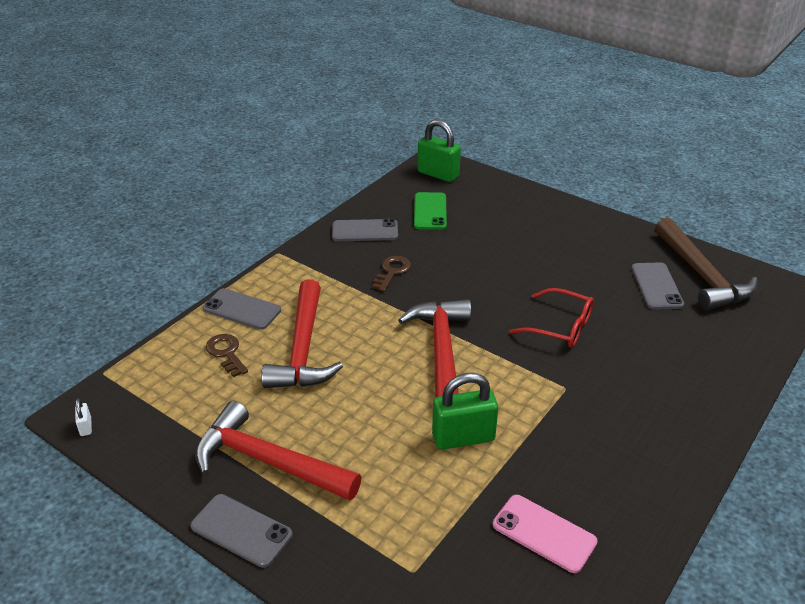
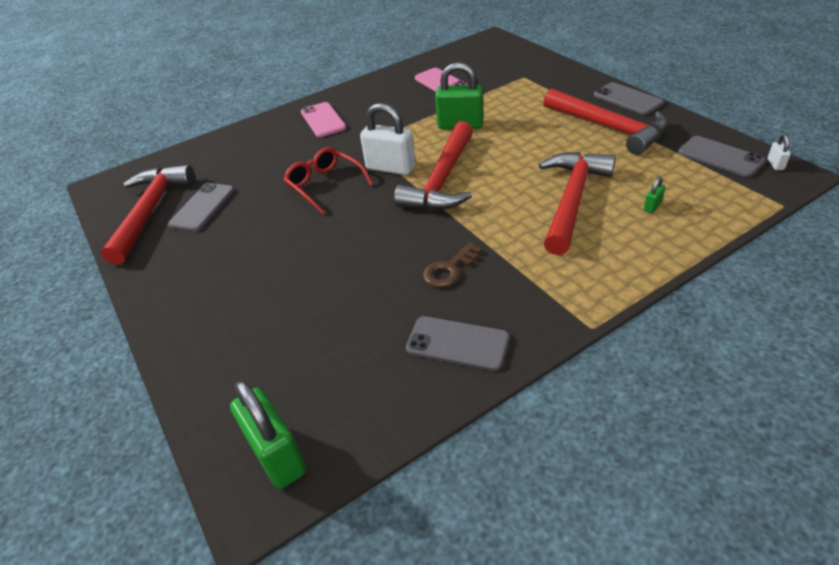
camera: 155 degrees left, 5 degrees up
grey phone [203,288,281,330] -> grey phone moved to [678,136,765,177]
brown key [206,334,248,377] -> green padlock [644,177,665,213]
green phone [414,192,447,230] -> none
brown hammer [655,217,757,310] -> red hammer [101,165,195,265]
none -> pink phone [301,102,346,137]
none -> white padlock [360,103,415,175]

